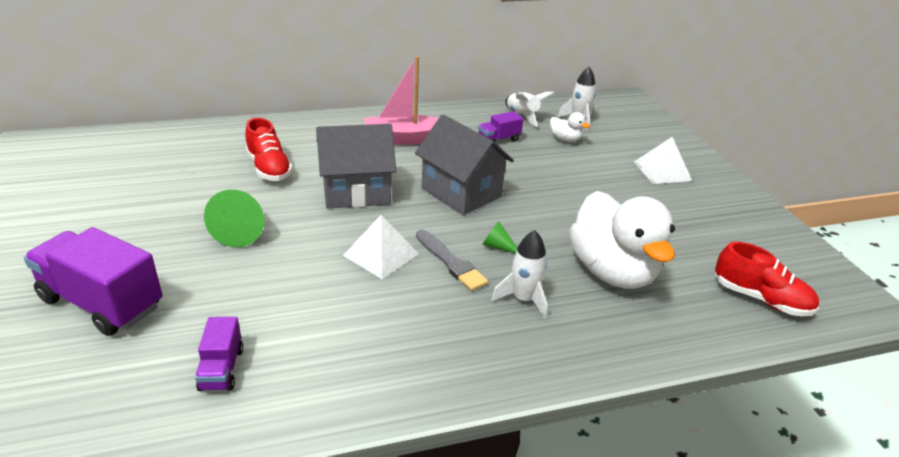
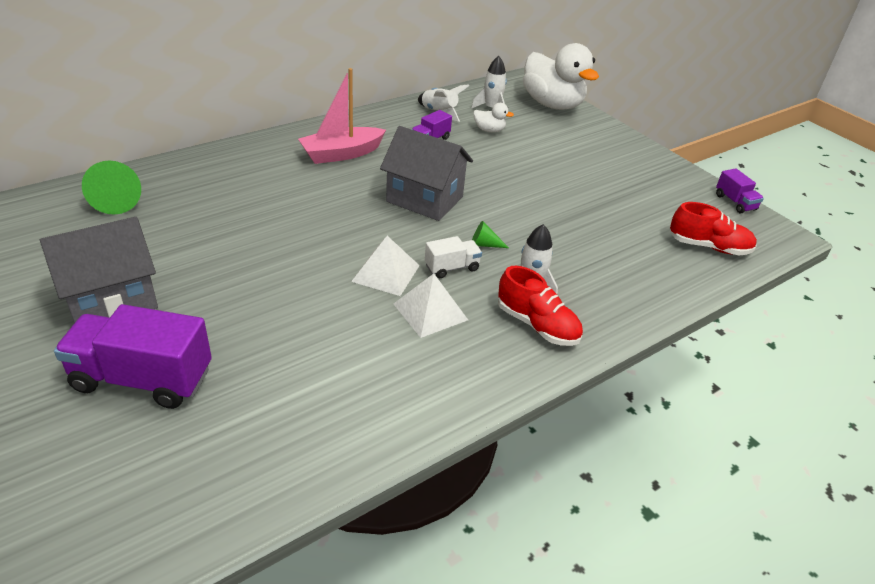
camera: 20 degrees left, 5 degrees up
purple truck [195,317,243,391] -> purple truck moved to [716,169,764,213]
green cone [204,190,264,247] -> green cone moved to [82,161,141,215]
red shoe [245,118,293,181] -> red shoe moved to [498,266,583,346]
grey house [316,124,396,209] -> grey house moved to [40,217,158,323]
grey brush [416,230,488,291] -> white truck [425,236,482,278]
white duck [569,191,675,289] -> white duck moved to [523,43,599,110]
white pyramid [634,137,692,184] -> white pyramid moved to [393,274,468,338]

